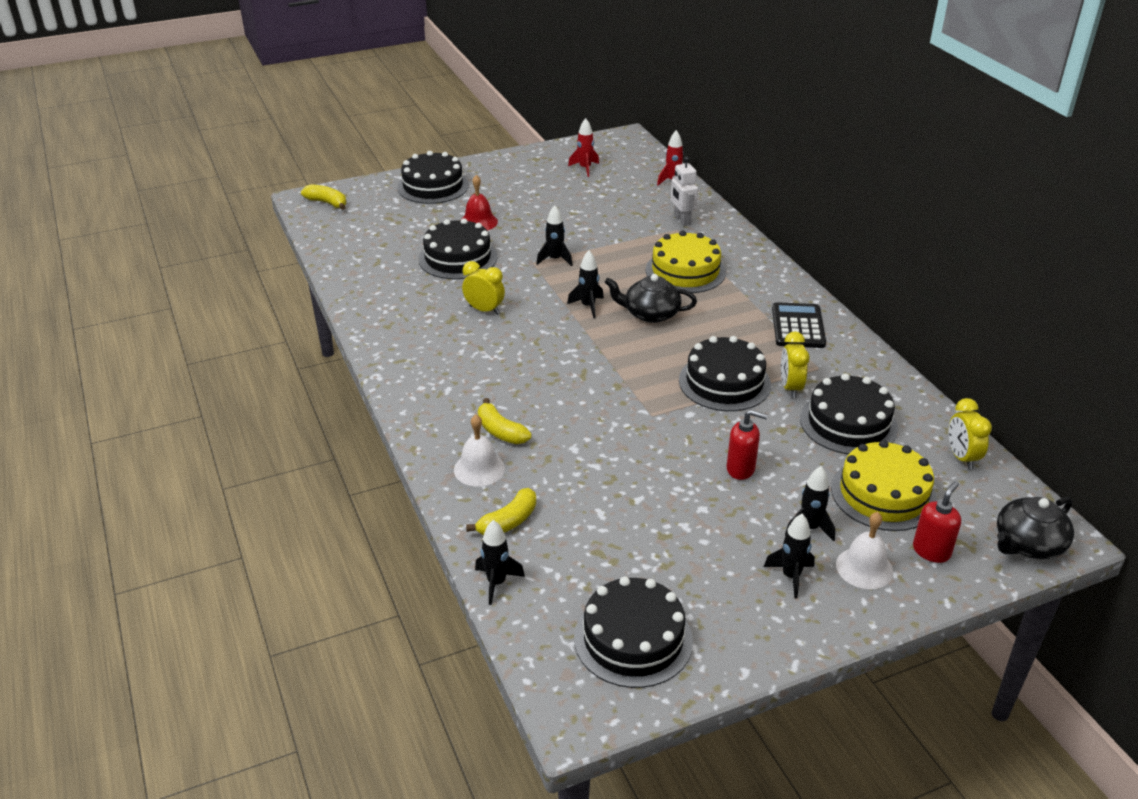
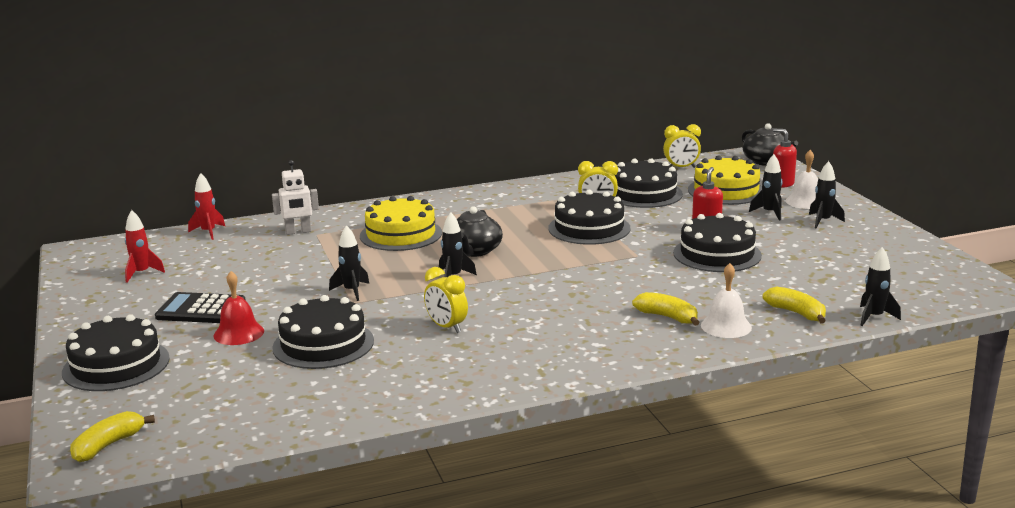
camera: 85 degrees left, 15 degrees down
yellow clock [462,261,505,315] -> yellow clock turned 75 degrees counterclockwise [424,267,468,333]
yellow banana [478,398,531,444] -> yellow banana turned 105 degrees counterclockwise [632,292,700,326]
black cake [574,577,693,688] -> black cake moved to [673,213,762,272]
black calculator [772,302,826,348] -> black calculator moved to [155,292,245,323]

